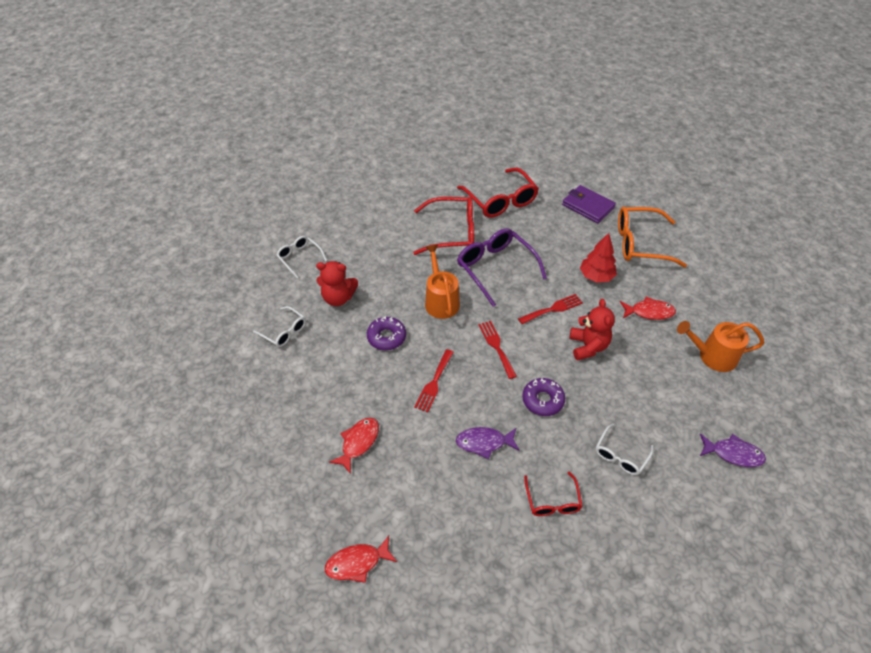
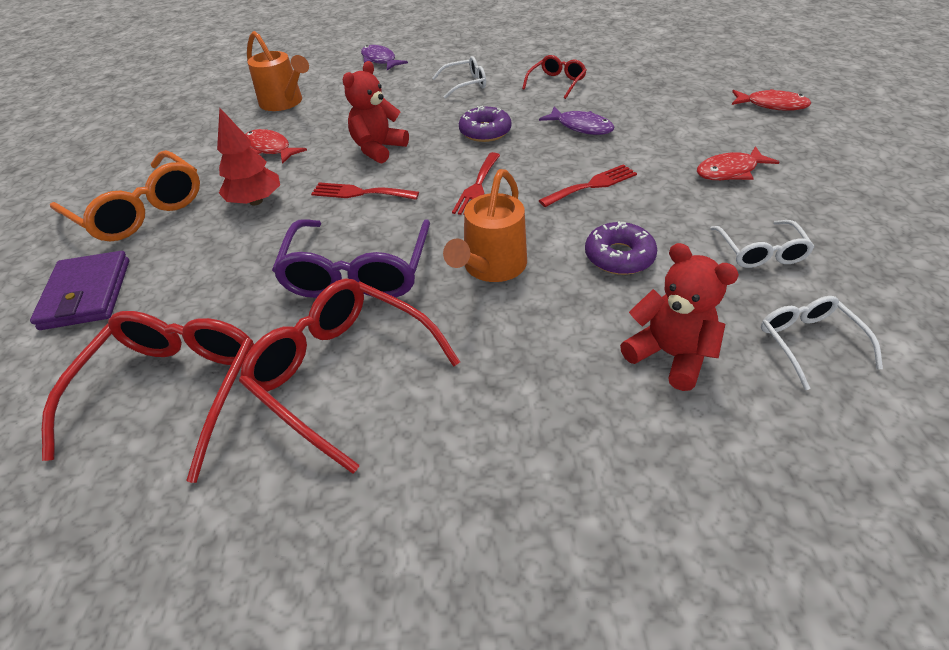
camera: 140 degrees left, 5 degrees down
white glasses [276,236,327,278] -> white glasses moved to [710,220,814,268]

